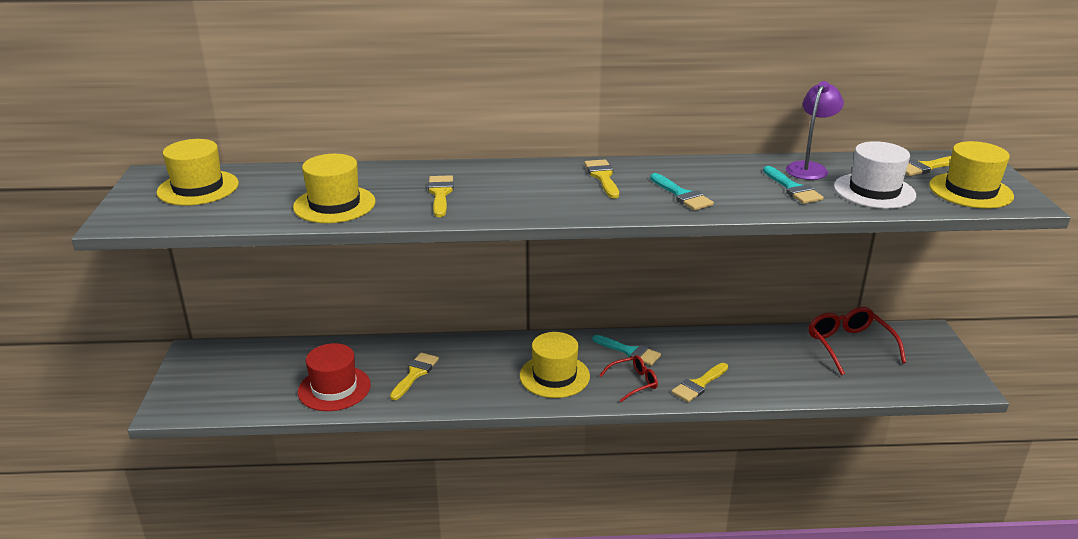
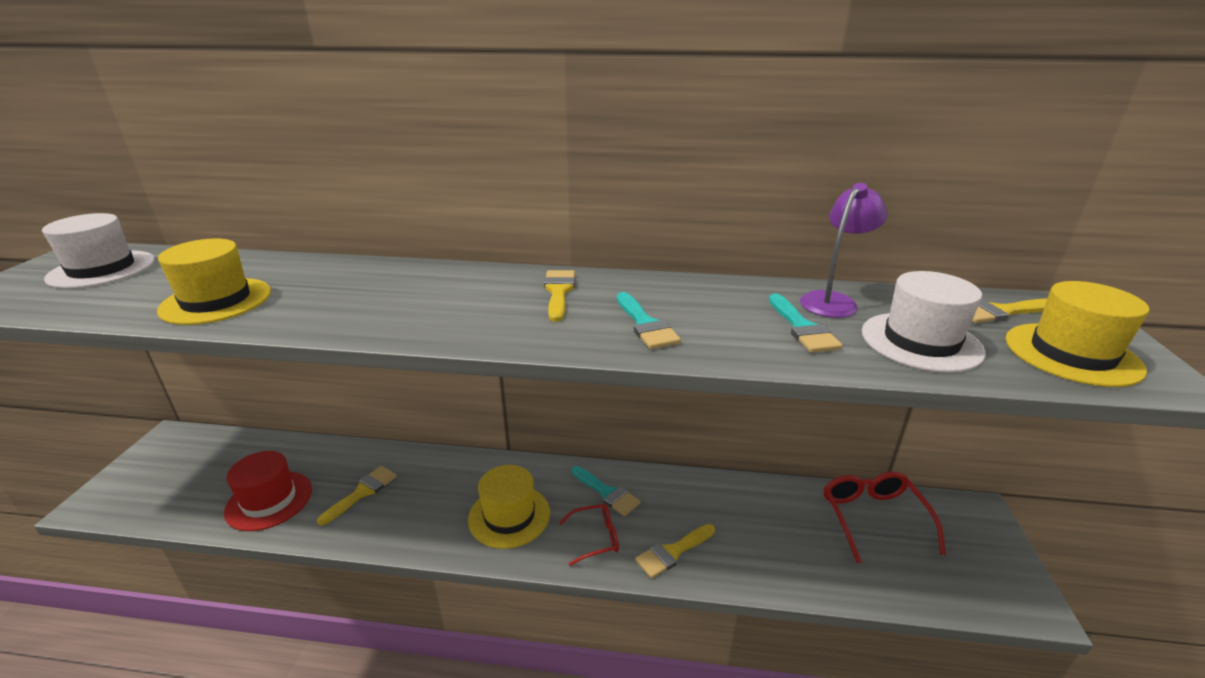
camera: 10 degrees right, 0 degrees up
yellow hat [157,139,239,206] -> white hat [42,213,155,289]
yellow brush [428,175,454,217] -> none

